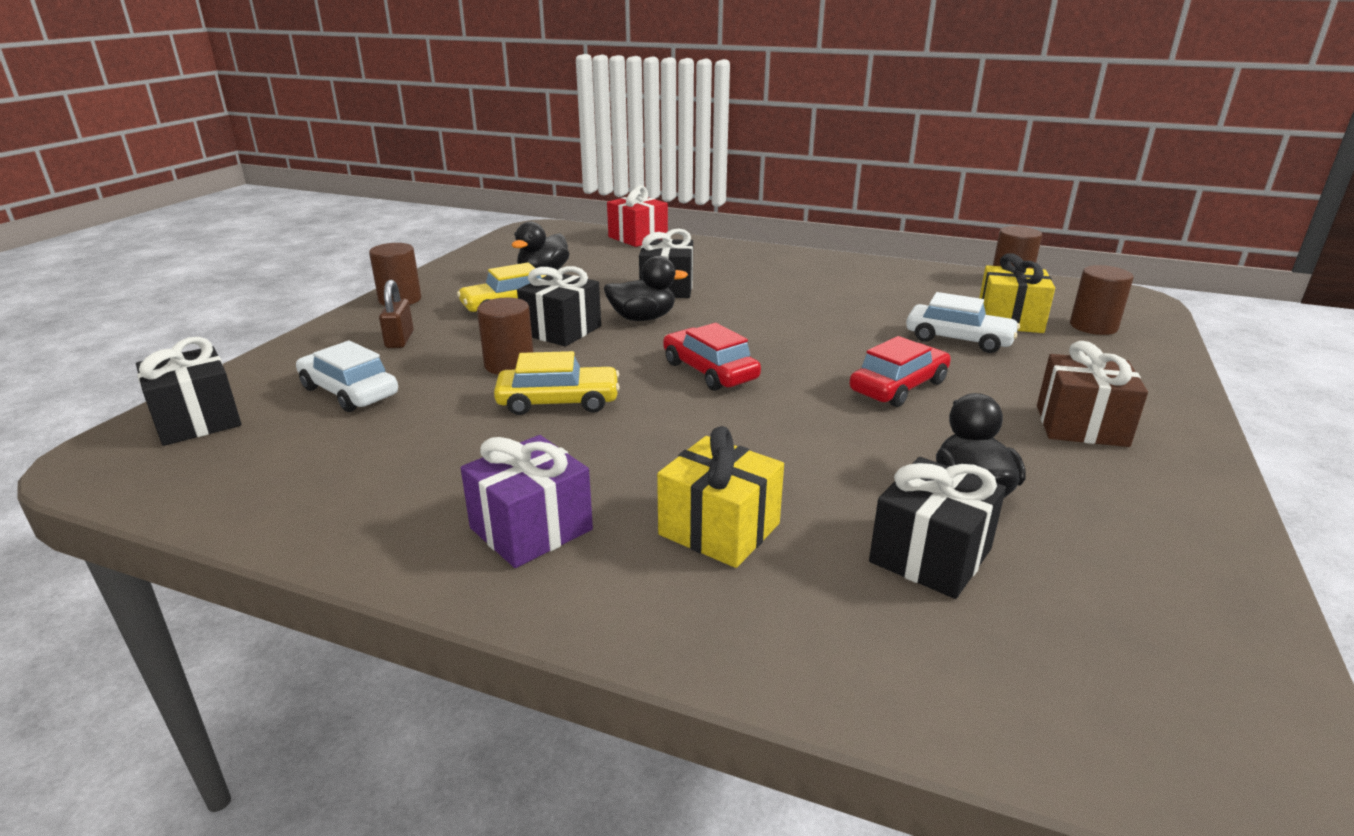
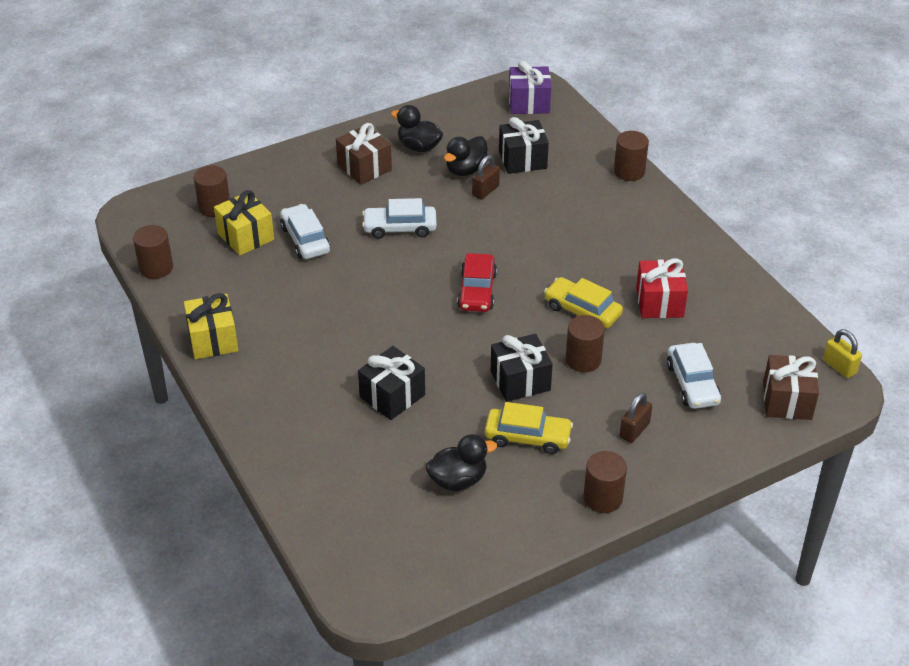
camera: 140 degrees left, 15 degrees up
black gift [136,337,241,446] -> brown gift [763,355,819,420]
purple gift [461,435,593,568] -> purple gift moved to [509,61,551,114]
black duck [604,256,688,321] -> black duck moved to [391,105,443,152]
red gift [607,185,668,247] -> red gift moved to [636,258,688,318]
yellow gift [657,426,784,568] -> yellow gift moved to [184,293,238,359]
red car [850,336,951,407] -> white car [362,198,437,239]
none -> brown padlock [472,155,500,200]
none -> brown cylinder [614,131,649,181]
none -> yellow padlock [823,329,862,378]

